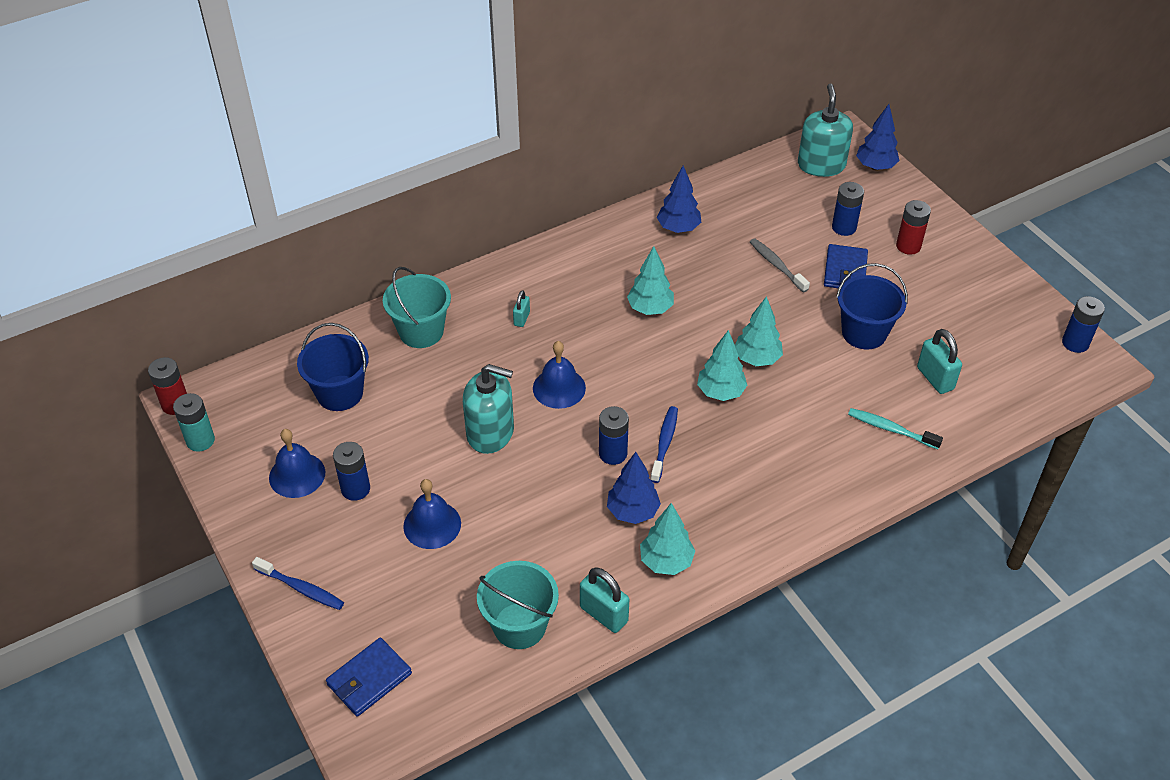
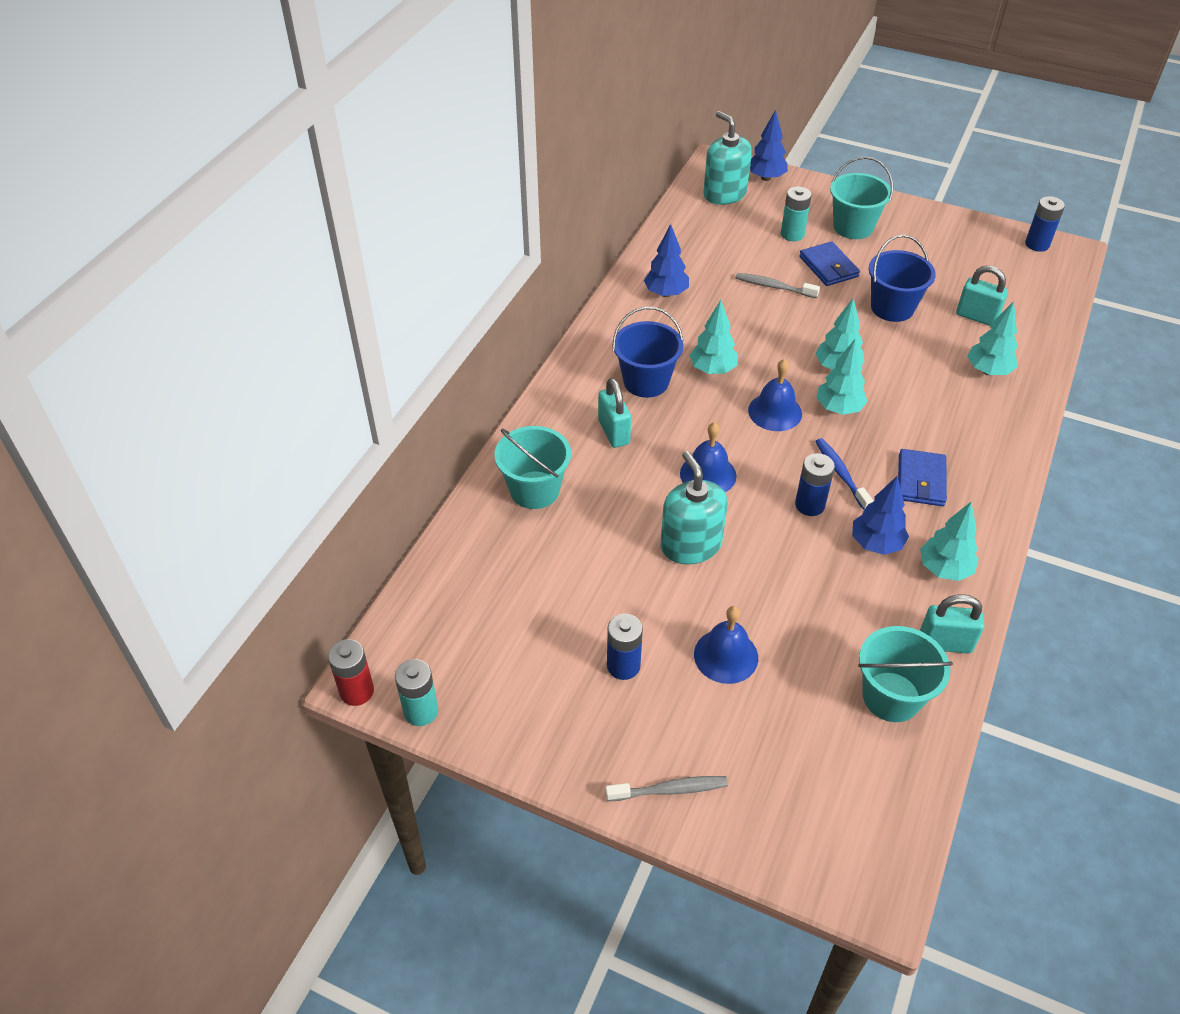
camera: 35 degrees left, 0 degrees up
blue toothbrush [252,557,344,610] -> grey toothbrush [605,776,728,801]
blue bell [269,429,325,498] -> blue bell moved to [748,359,802,431]
blue bucket [297,323,369,411] -> blue bucket moved to [613,307,683,398]
blue wallet [326,638,412,717] -> blue wallet moved to [898,449,947,506]
turquoise soap dispenser [463,364,514,454] -> turquoise soap dispenser turned 90 degrees counterclockwise [661,451,728,564]
turquoise padlock [513,290,530,327] -> turquoise padlock [598,378,631,448], size x1.72
blue battery [832,182,864,236] -> turquoise battery [781,186,812,241]
turquoise toothbrush [848,408,943,449] -> turquoise tree [967,301,1018,375]
red battery [896,200,931,255] -> turquoise bucket [830,157,893,239]

